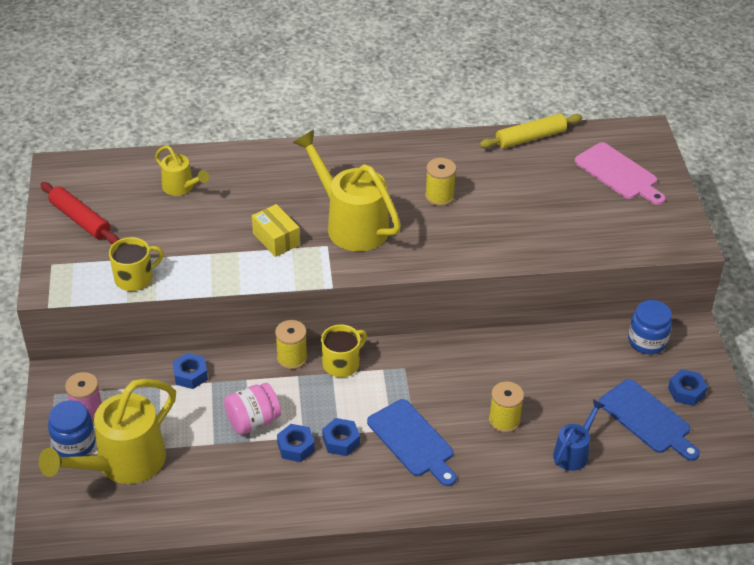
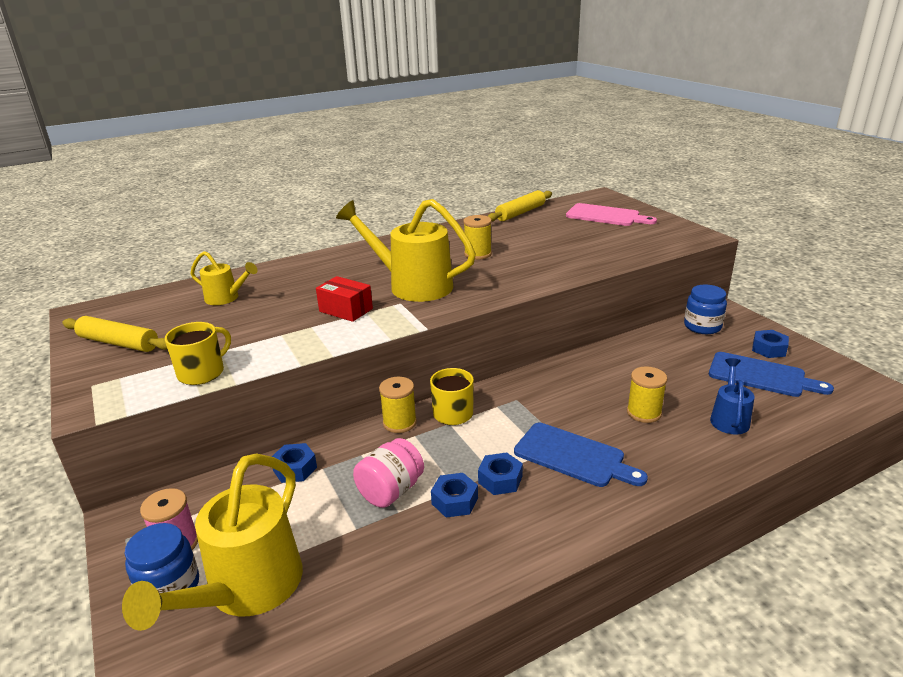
camera: 20 degrees left, 15 degrees down
red rolling pin [40,182,119,244] -> yellow rolling pin [62,316,167,352]
yellow box [252,204,300,257] -> red box [316,276,373,322]

